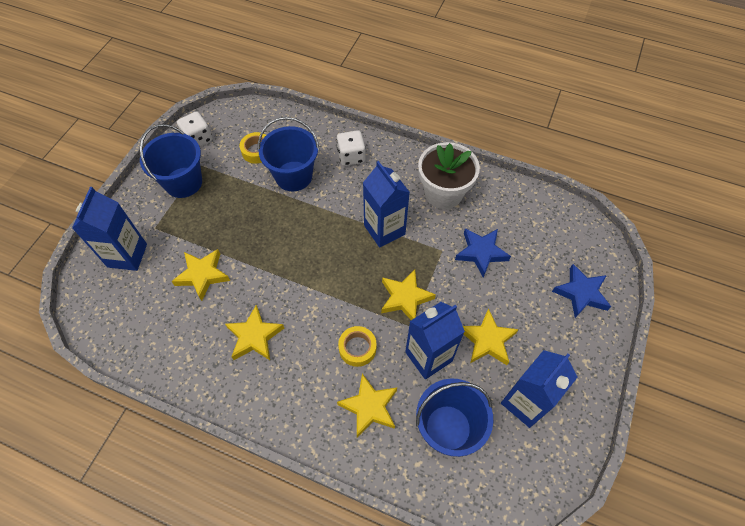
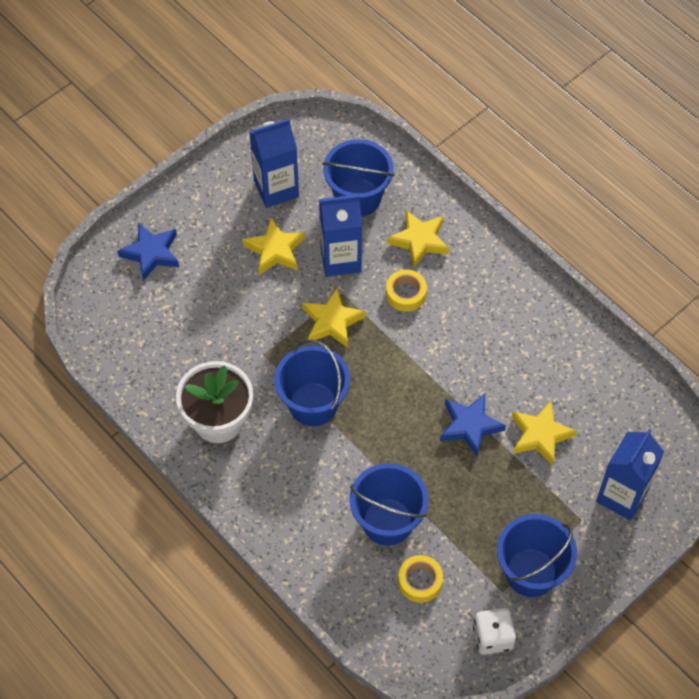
camera: 155 degrees left, 0 degrees up
yellow star [225,305,284,360] -> none
white dice [337,130,365,166] -> none
blue carton [363,161,410,248] -> blue bucket [274,340,350,426]
blue star [455,228,511,277] -> blue star moved to [440,394,506,457]

